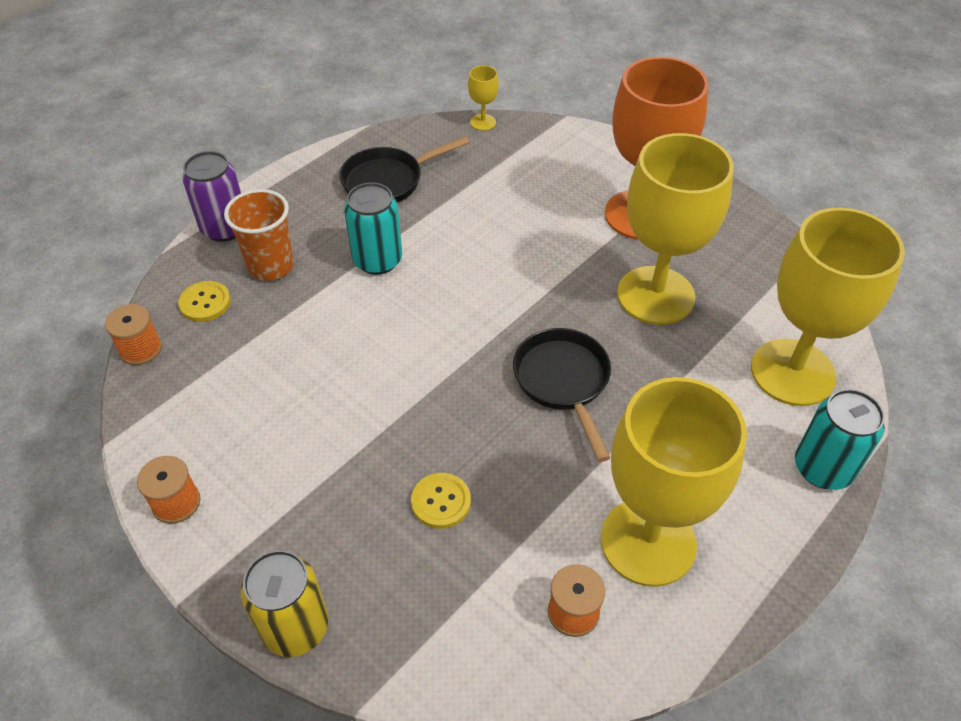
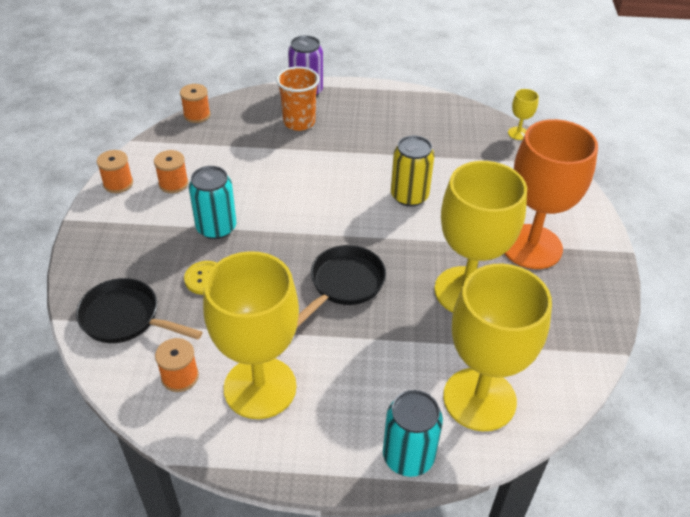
camera: 50 degrees right, 5 degrees down
yellow button [178,281,231,322] -> none
yellow can [241,550,328,657] -> yellow can moved to [391,136,435,207]
black pan [339,136,469,203] -> black pan moved to [76,278,202,343]
turquoise can [344,183,402,275] -> turquoise can moved to [189,166,236,239]
none -> orange spool [154,150,188,193]

